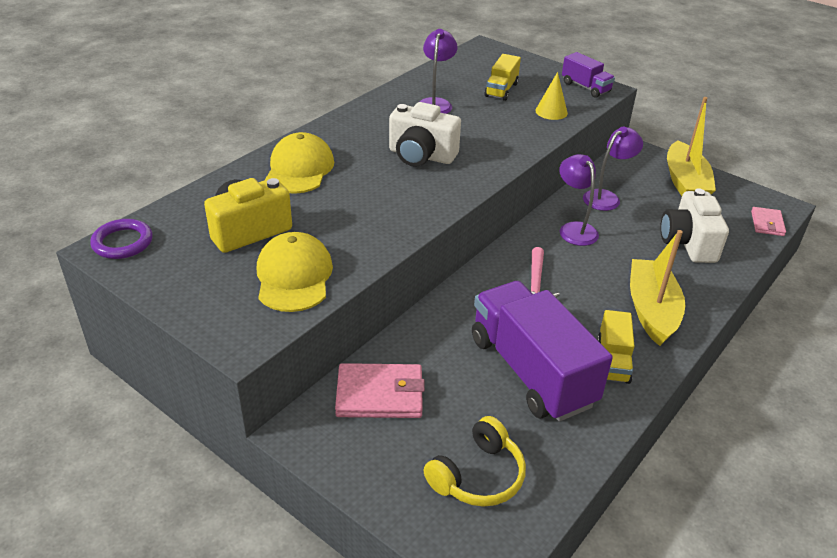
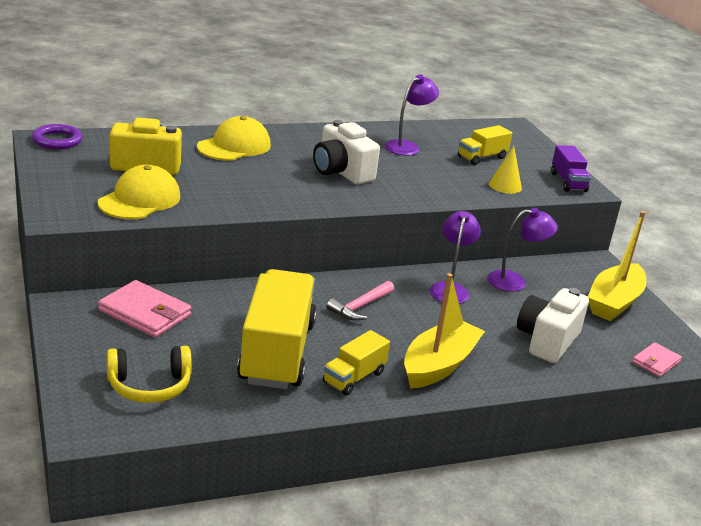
camera: 30 degrees right, 10 degrees down
purple truck [472,281,613,422] -> yellow truck [237,269,317,389]

